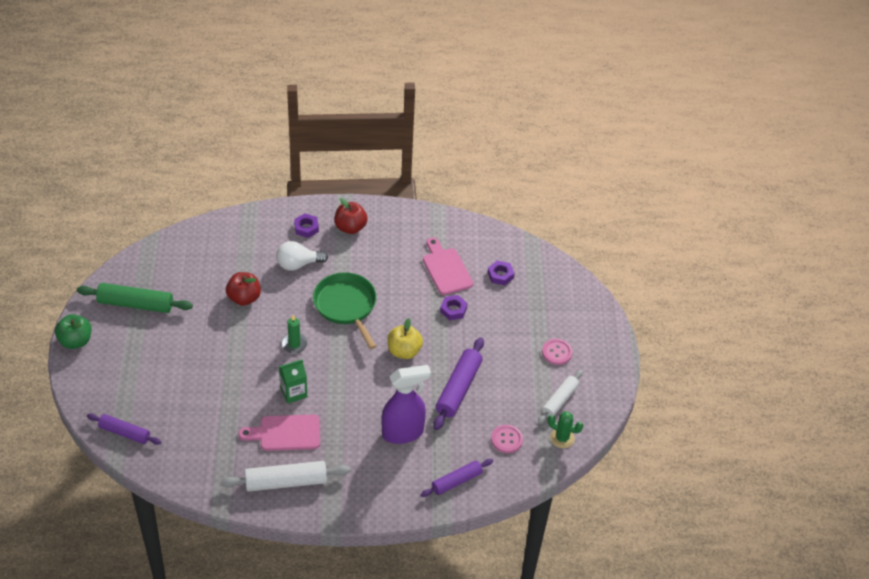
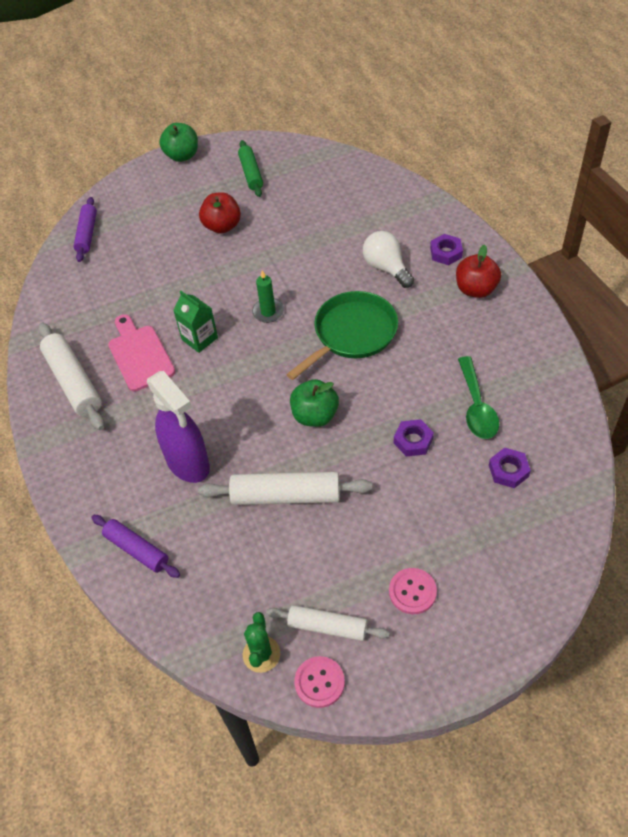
camera: 75 degrees right, 5 degrees up
green rolling pin [77,283,193,313] -> green rolling pin [238,140,263,197], size x0.66
red apple [226,272,261,306] -> red apple moved to [199,192,241,234]
yellow apple [388,318,423,359] -> green apple [290,379,339,427]
pink cutting board [423,237,473,295] -> green spoon [458,356,499,439]
purple rolling pin [433,337,484,430] -> white rolling pin [198,472,372,505]
pink button [491,425,523,453] -> pink button moved to [294,656,345,708]

